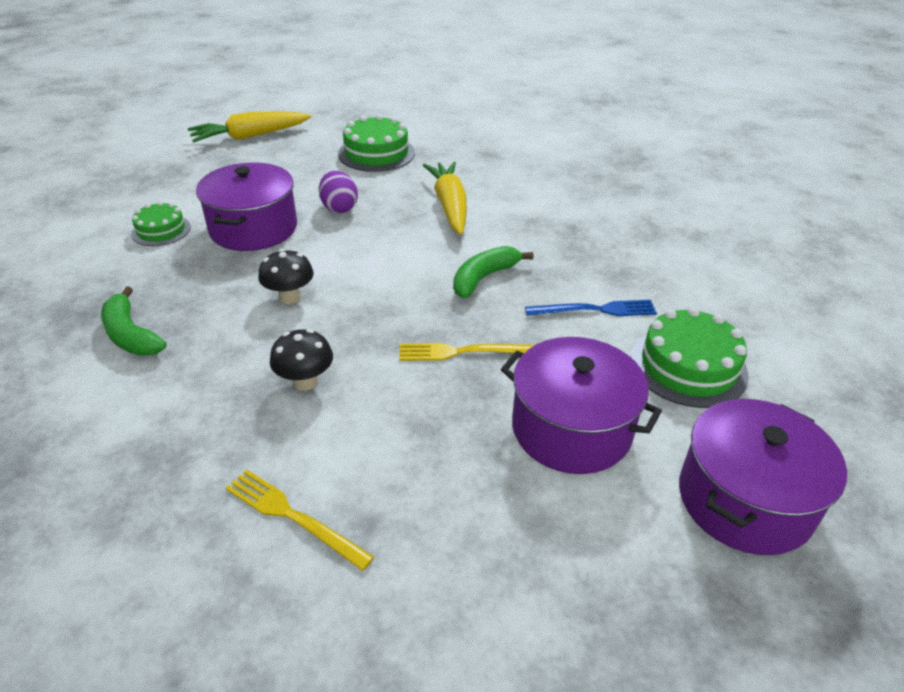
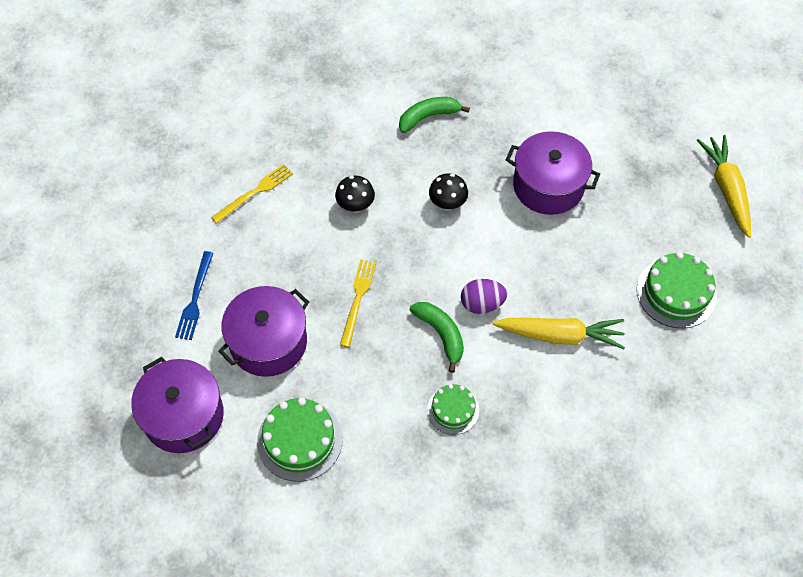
camera: 105 degrees right, 20 degrees up
green cake [131,201,191,246] -> green cake moved to [427,384,479,435]
purple egg [319,170,358,213] -> purple egg moved to [461,279,507,314]
blue fork [525,300,657,316] -> blue fork moved to [175,251,214,340]

